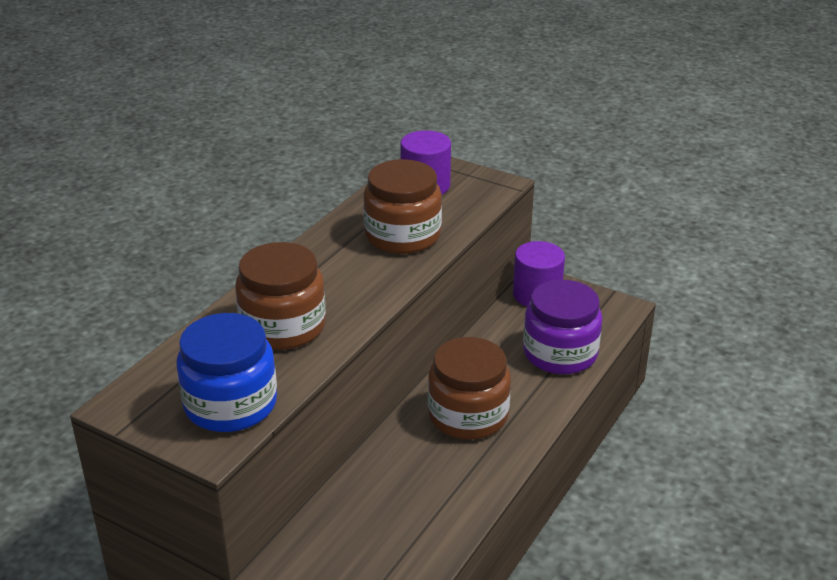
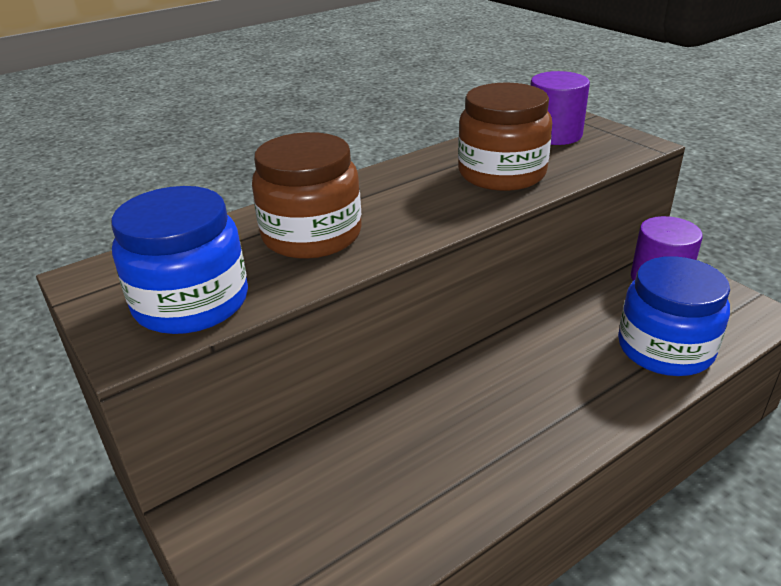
camera: 25 degrees right, 0 degrees up
brown jar [428,337,511,439] -> none
purple jar [523,280,602,374] -> blue jar [618,256,730,376]

